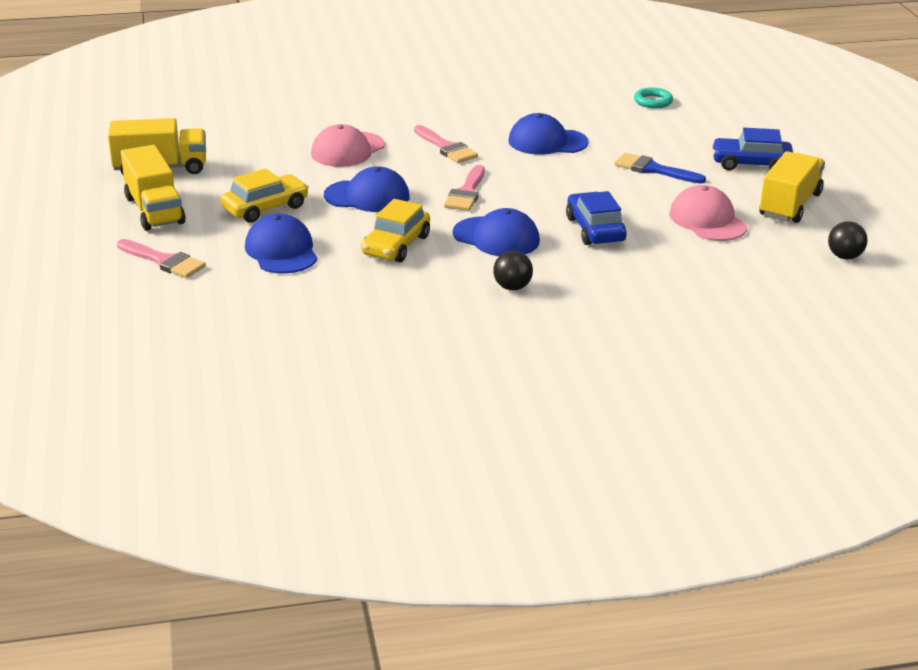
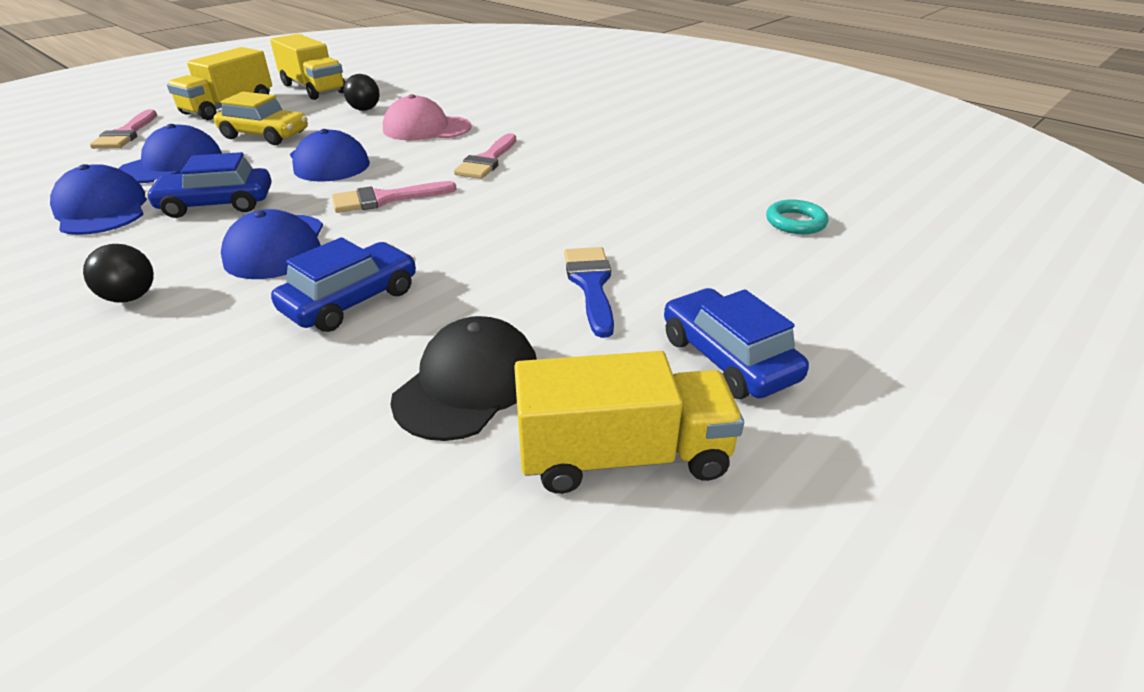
camera: 55 degrees right, 5 degrees up
yellow car [361,199,430,262] -> blue car [145,152,271,218]
blue cap [508,113,589,155] -> blue cap moved to [50,164,147,235]
pink cap [669,185,747,241] -> black cap [390,316,537,441]
black ball [828,221,868,260] -> black ball moved to [343,74,380,111]

